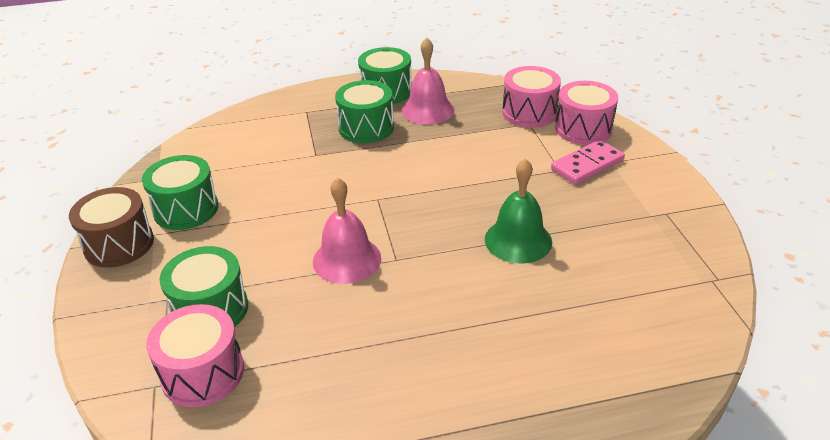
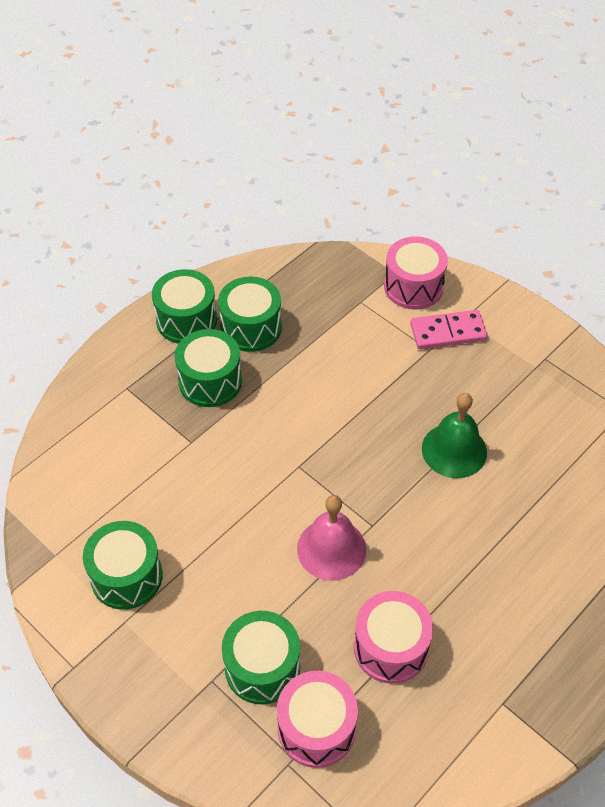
camera: 35 degrees left, 15 degrees up
brown drum [69,187,154,268] -> none
pink bell [402,38,454,124] -> green drum [218,277,282,352]
pink drum [502,66,561,128] -> pink drum moved to [354,591,433,684]
pink domino [551,140,625,185] -> pink domino turned 60 degrees clockwise [410,310,488,349]

